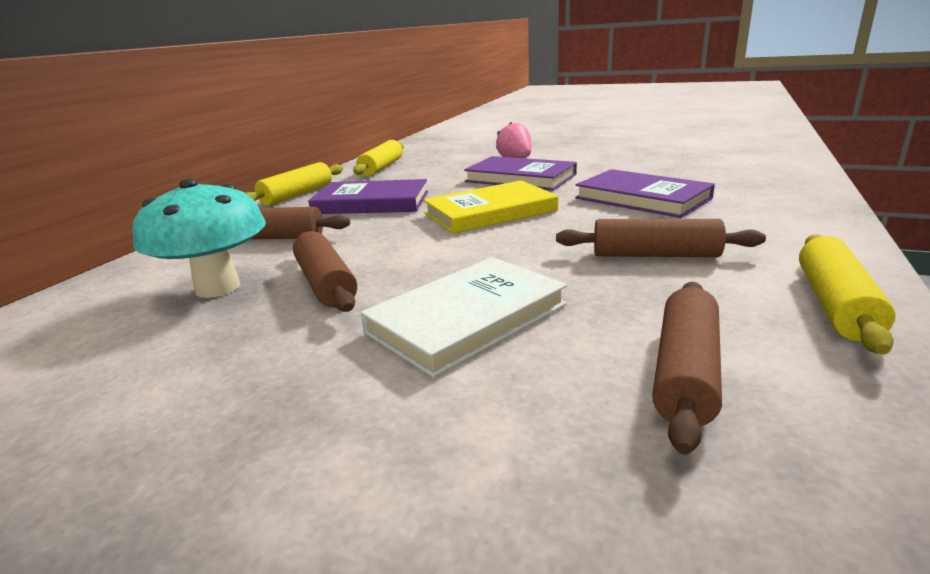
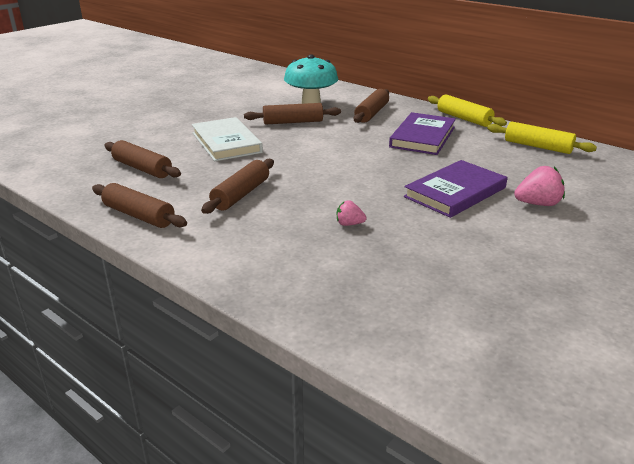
camera: 105 degrees right, 5 degrees up
yellow book [423,180,558,234] -> none
purple book [575,169,715,218] -> pink strawberry [337,200,367,226]
yellow rolling pin [799,234,896,355] -> brown rolling pin [92,183,187,228]

